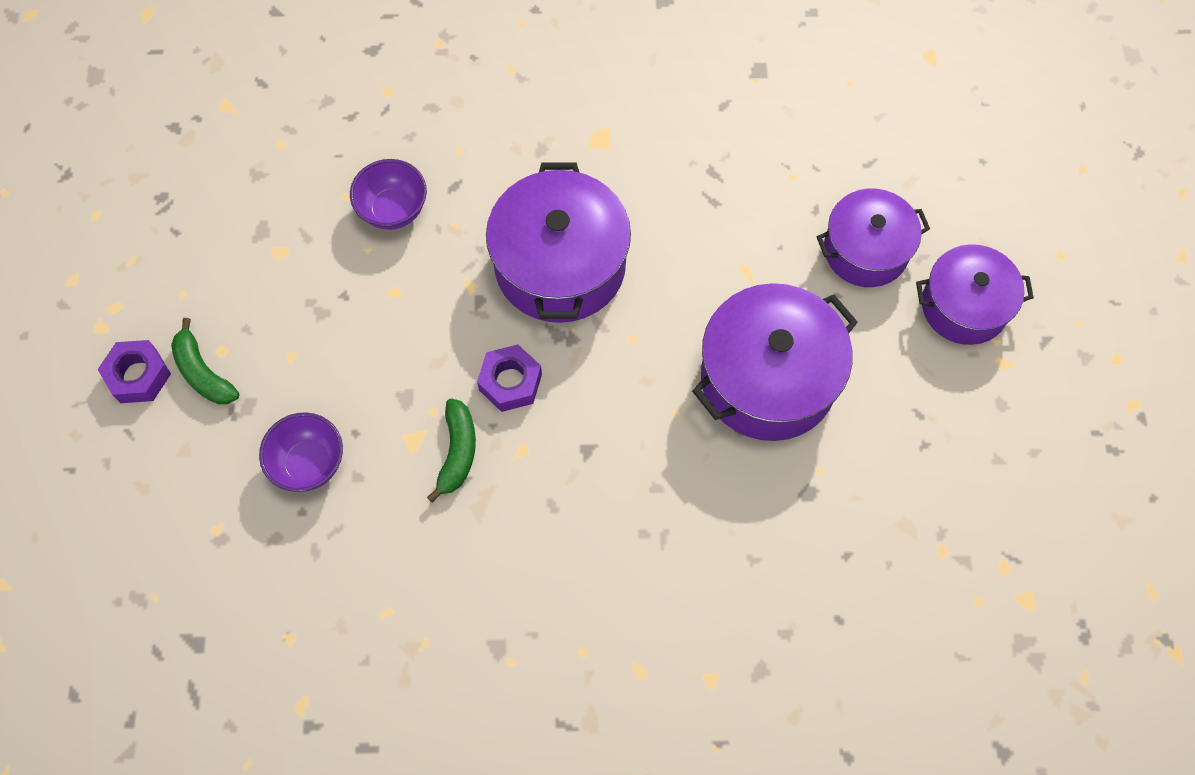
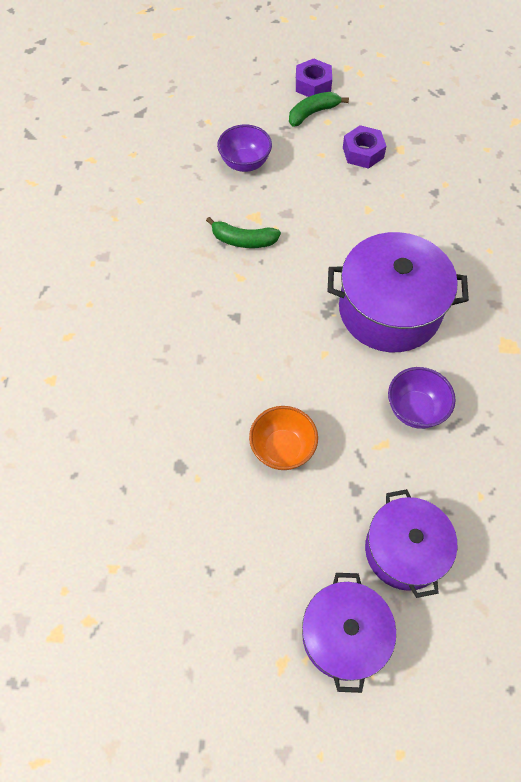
camera: 95 degrees right, 5 degrees down
purple bowl [350,159,427,230] -> purple bowl moved to [388,367,456,429]
purple nut [477,344,542,412] -> purple nut moved to [343,125,386,169]
purple pot [692,283,858,441] -> orange bowl [249,406,318,470]

